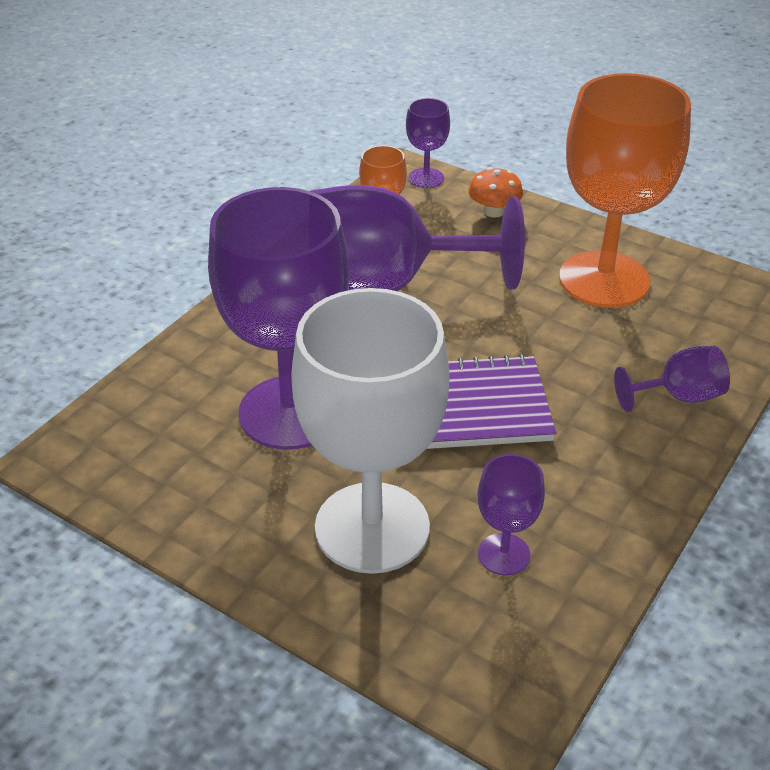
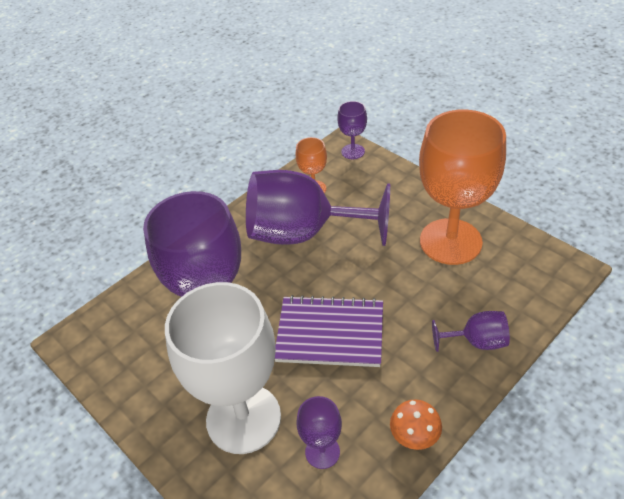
camera: 15 degrees right, 5 degrees up
orange mushroom [468,167,523,218] -> orange mushroom moved to [390,400,442,450]

